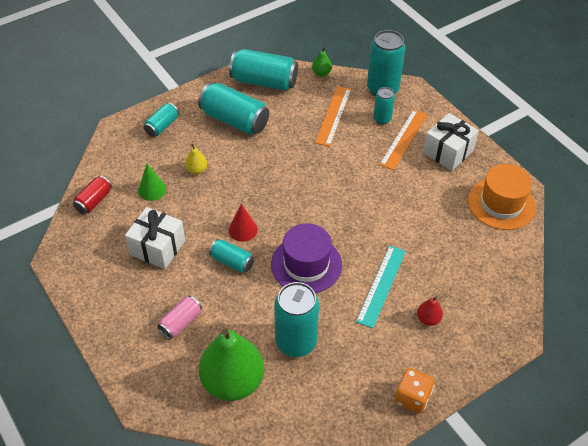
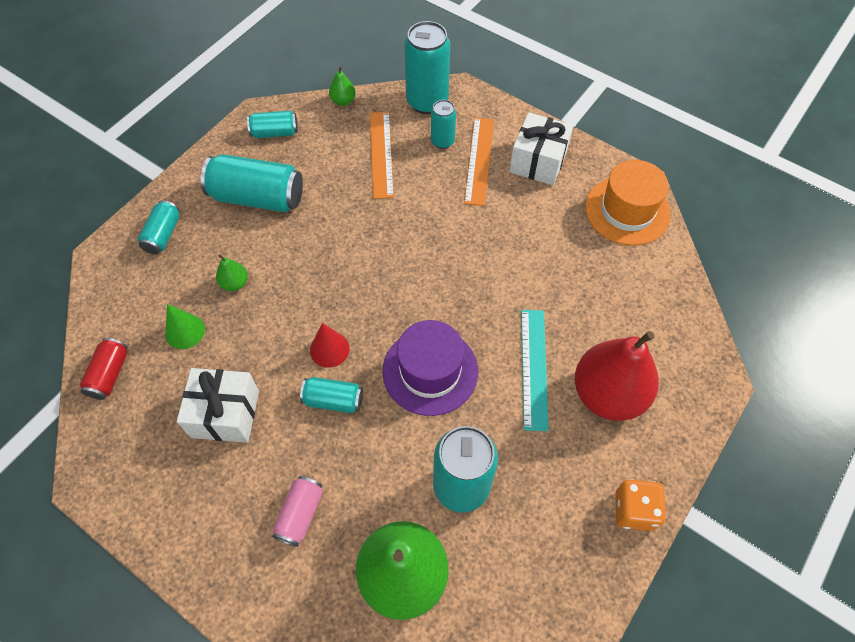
camera: 20 degrees left, 10 degrees up
yellow pear [185,144,207,174] -> green pear [216,255,248,291]
turquoise can [229,49,298,91] -> turquoise can [247,111,298,138], size x0.55
red pear [417,296,443,326] -> red pear [575,331,659,421], size x2.38

